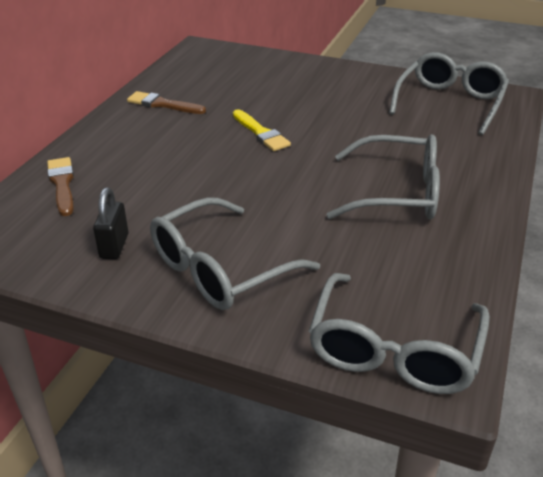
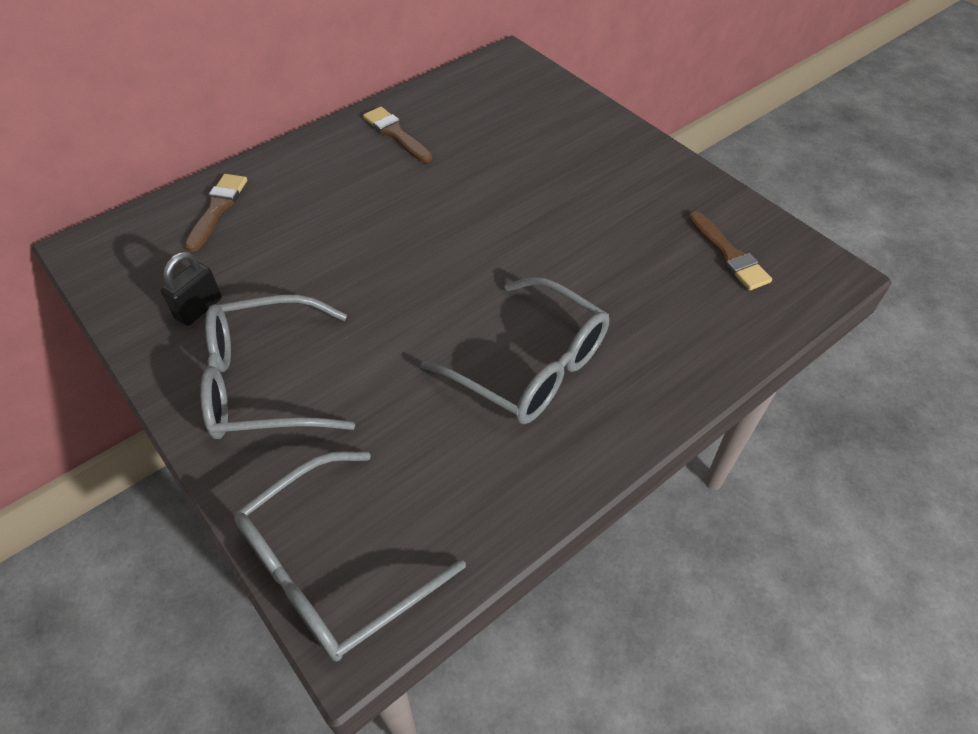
camera: 30 degrees right, 15 degrees up
yellow brush [233,109,291,151] -> none
grey glasses [389,52,509,135] -> brown brush [689,211,772,290]

